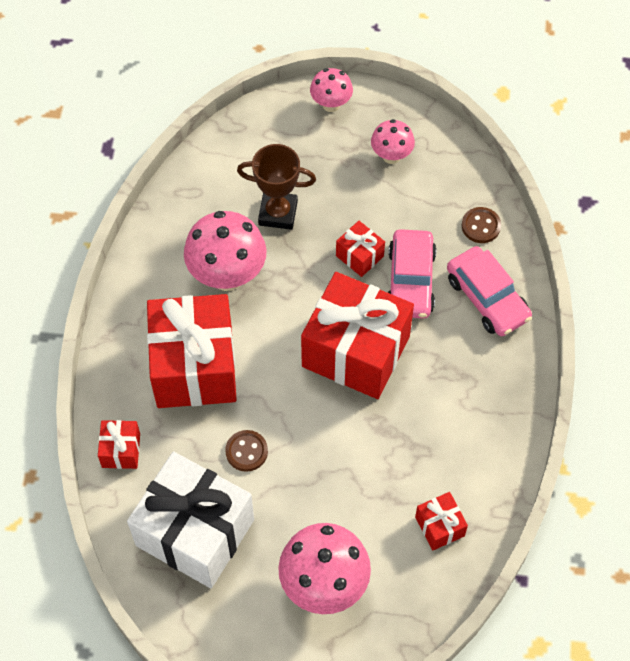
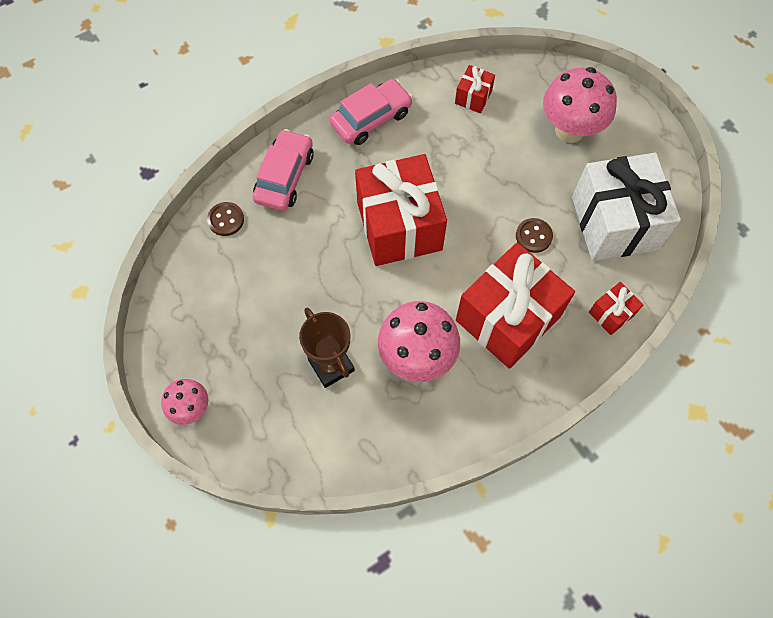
camera: 130 degrees left, 5 degrees up
red gift [336,221,385,277] -> none
pink mushroom [371,119,415,164] -> none
pink car [388,229,436,318] -> pink car moved to [329,79,413,145]

